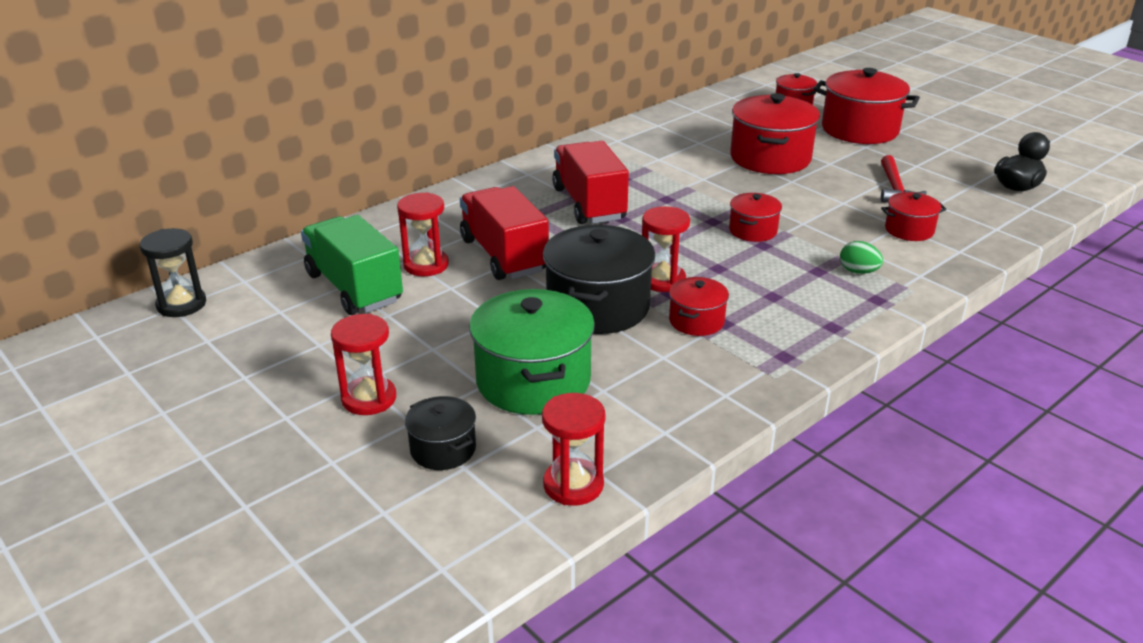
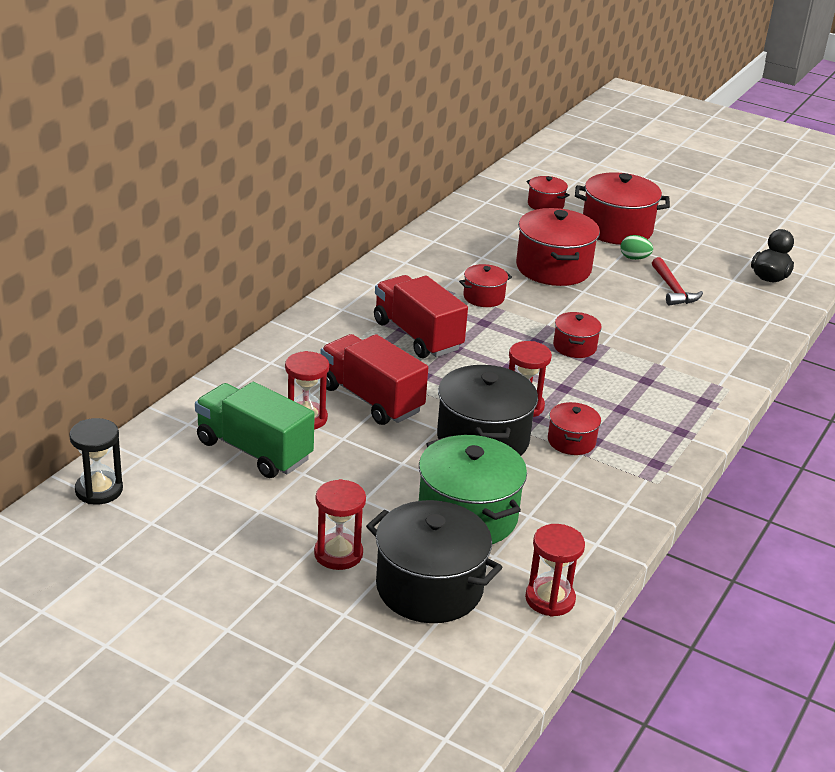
camera: 20 degrees left, 0 degrees up
black pot [405,396,476,470] -> black pot [366,500,502,623], size x1.90
green egg [840,241,883,274] -> green egg moved to [620,235,653,260]
red pot [881,192,947,241] -> red pot moved to [459,264,512,307]

